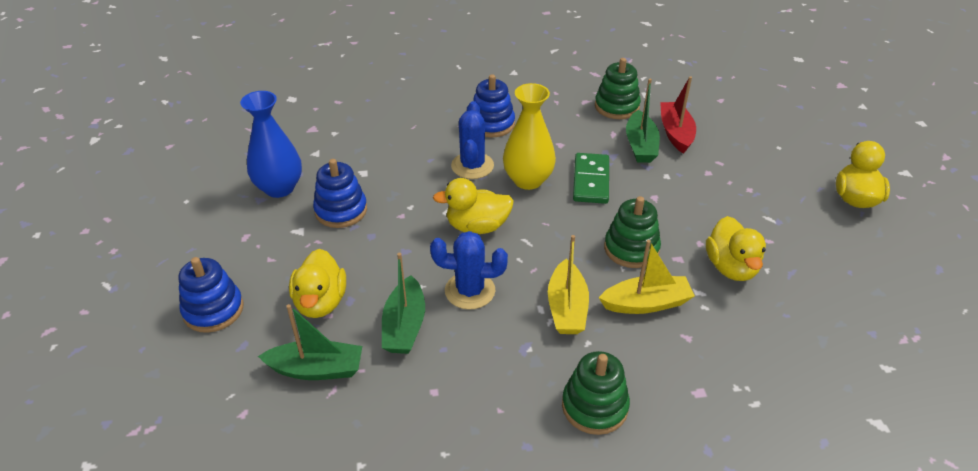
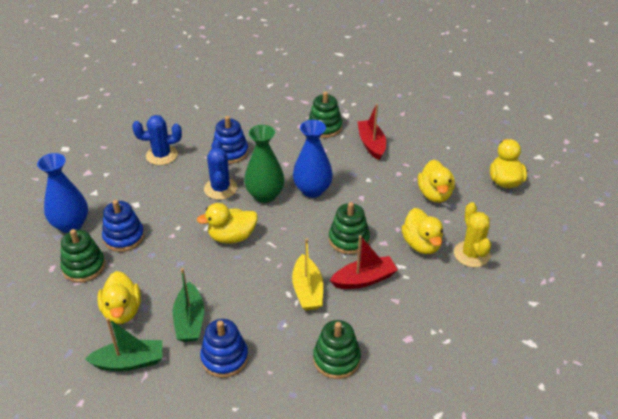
camera: 10 degrees left, 0 degrees up
blue stacking toy [178,257,244,333] -> blue stacking toy moved to [200,319,248,378]
blue cactus [430,231,508,310] -> blue cactus moved to [132,115,182,165]
yellow vase [503,83,556,190] -> green vase [244,125,285,203]
green domino [573,153,609,204] -> blue vase [293,120,333,198]
yellow boat [599,240,695,314] -> red boat [330,235,398,289]
green boat [626,79,660,163] -> none
none -> green stacking toy [60,229,105,283]
none -> yellow duck [418,160,455,203]
none -> yellow cactus [454,202,491,267]

